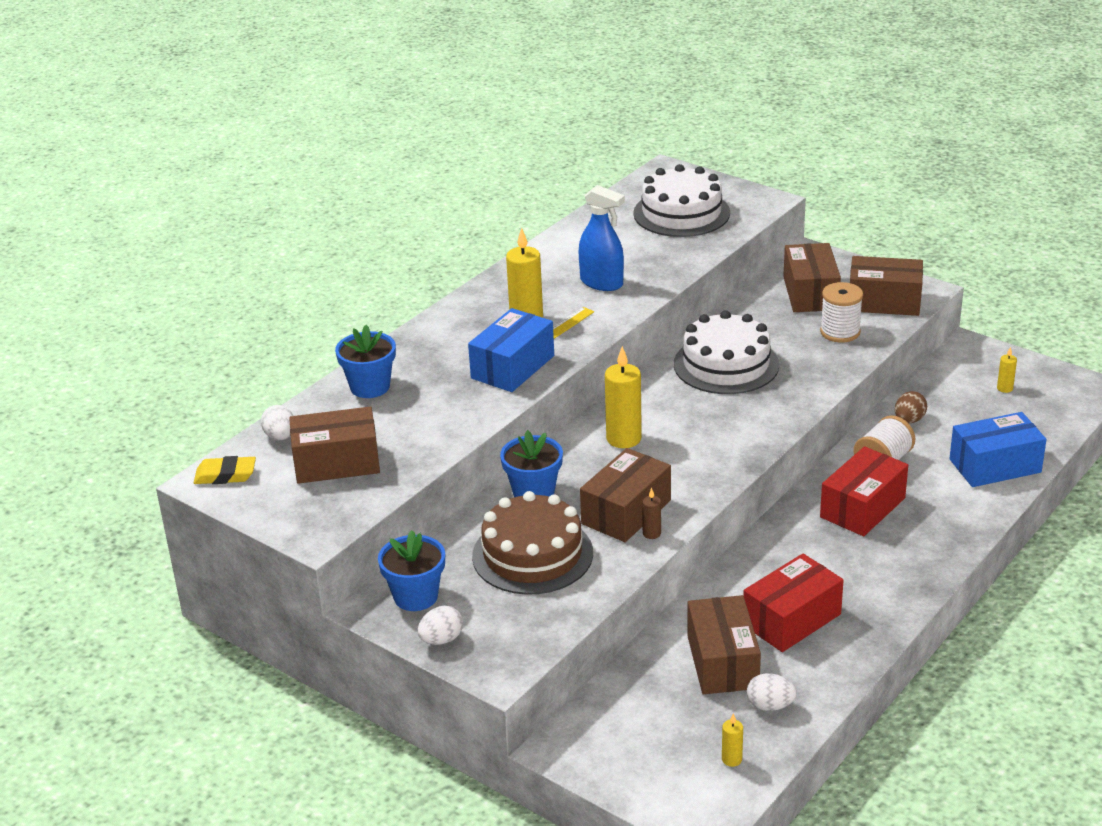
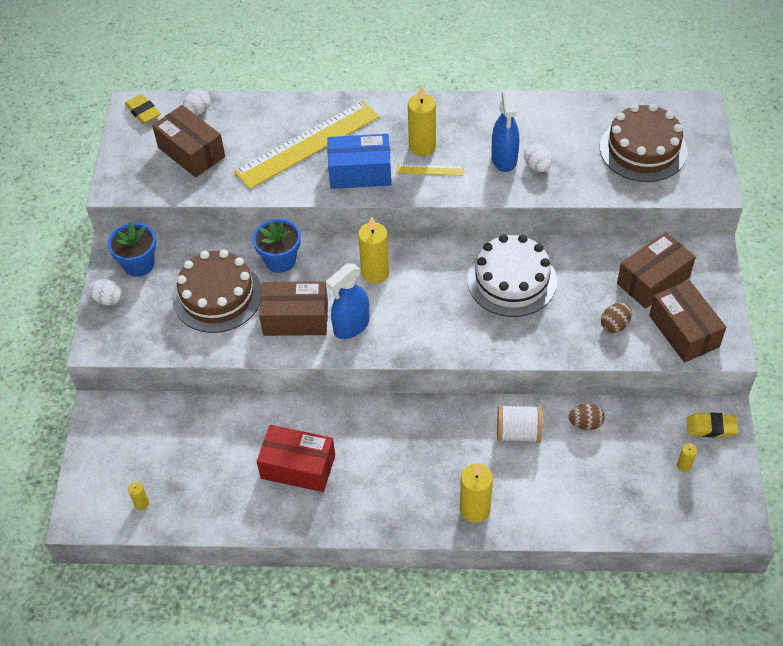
camera: 55 degrees right, 20 degrees up
blue flower pot [335,325,396,398] -> none
white cake [633,164,730,237] -> brown cake [600,104,687,182]
brown candle [642,488,661,539] -> none
brown box [687,595,761,695] -> none
white egg [747,673,797,711] -> white egg moved to [524,143,552,172]
white spool [820,282,863,343] -> brown egg [601,302,632,333]
red box [820,446,908,536] -> none
blue box [949,412,1047,487] -> none
none -> yellow ruler [234,101,379,189]
none -> blue spray bottle [326,263,369,339]
none -> yellow candle [460,463,493,523]
none -> yellow eraser [687,413,738,437]

